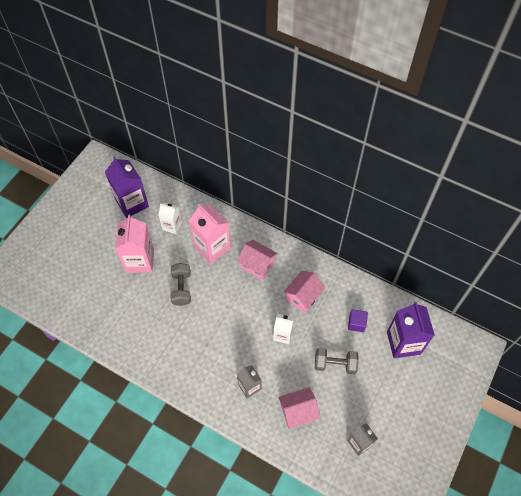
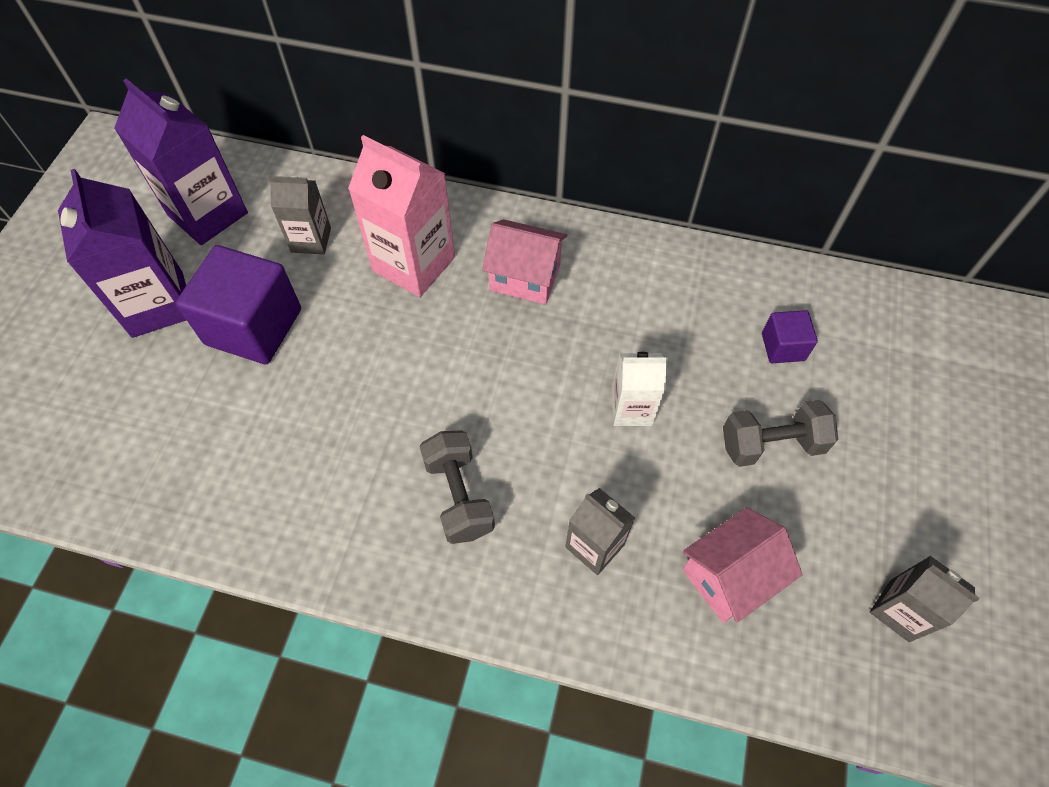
camera: 15 degrees left, 0 degrees up
pink carton [115,215,154,273] -> purple cube [176,245,301,364]
white carton [158,202,182,234] -> grey carton [268,176,331,254]
grey dumbbell [171,263,191,306] -> grey dumbbell moved to [419,430,495,544]
pink house [284,271,325,313] -> none
purple carton [387,302,435,358] -> purple carton moved to [58,169,186,338]

